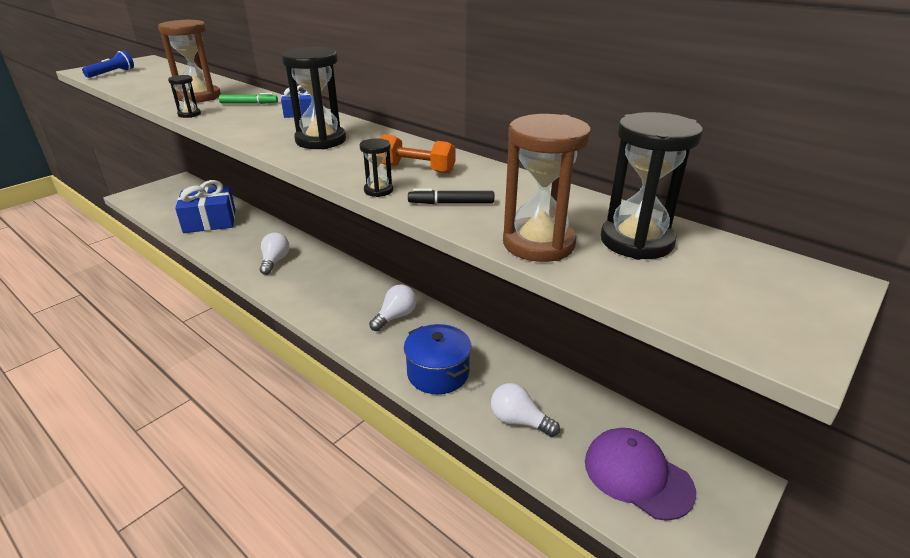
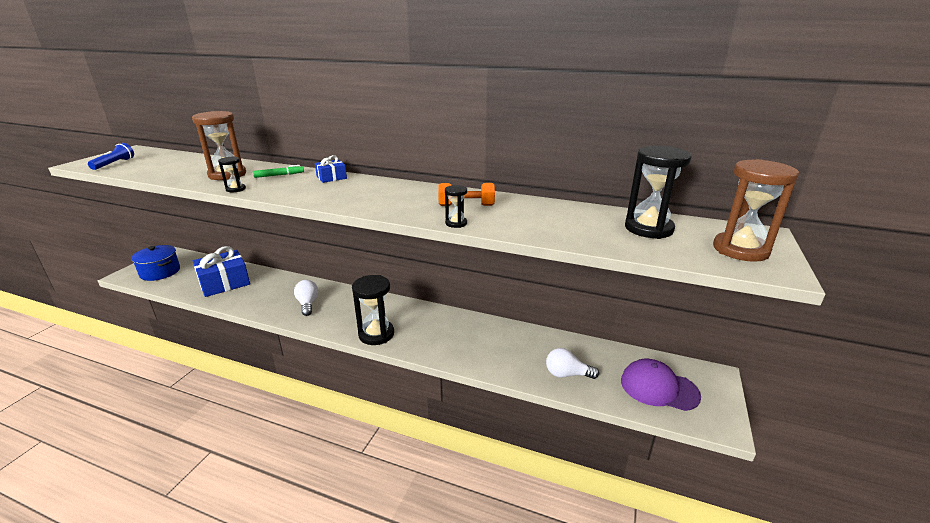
camera: 20 degrees left, 5 degrees down
black hourglass [281,47,346,149] -> black hourglass moved to [352,275,394,345]
white light bulb [369,284,417,331] -> none
blue pot [404,324,472,394] -> blue pot moved to [131,245,180,281]
black marker [408,189,494,204] -> none
brown hourglass [503,114,591,262] -> brown hourglass moved to [713,159,799,262]

